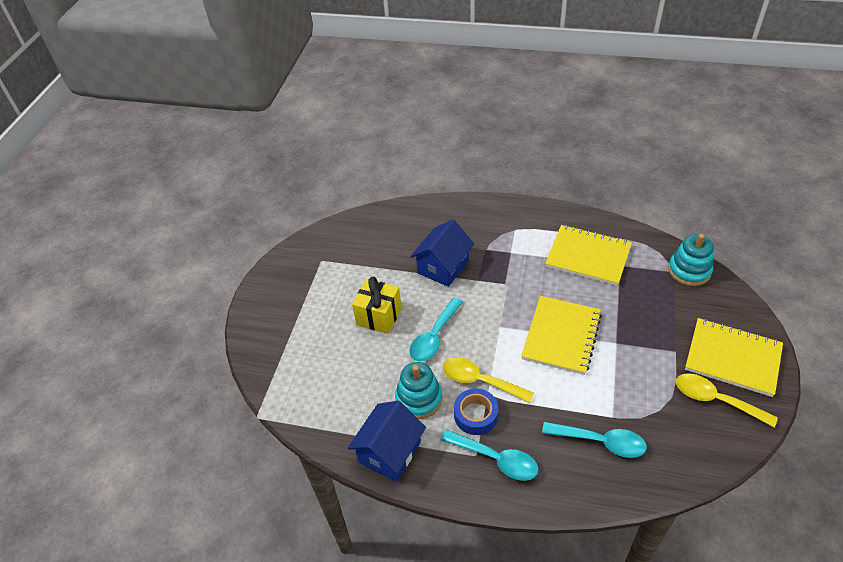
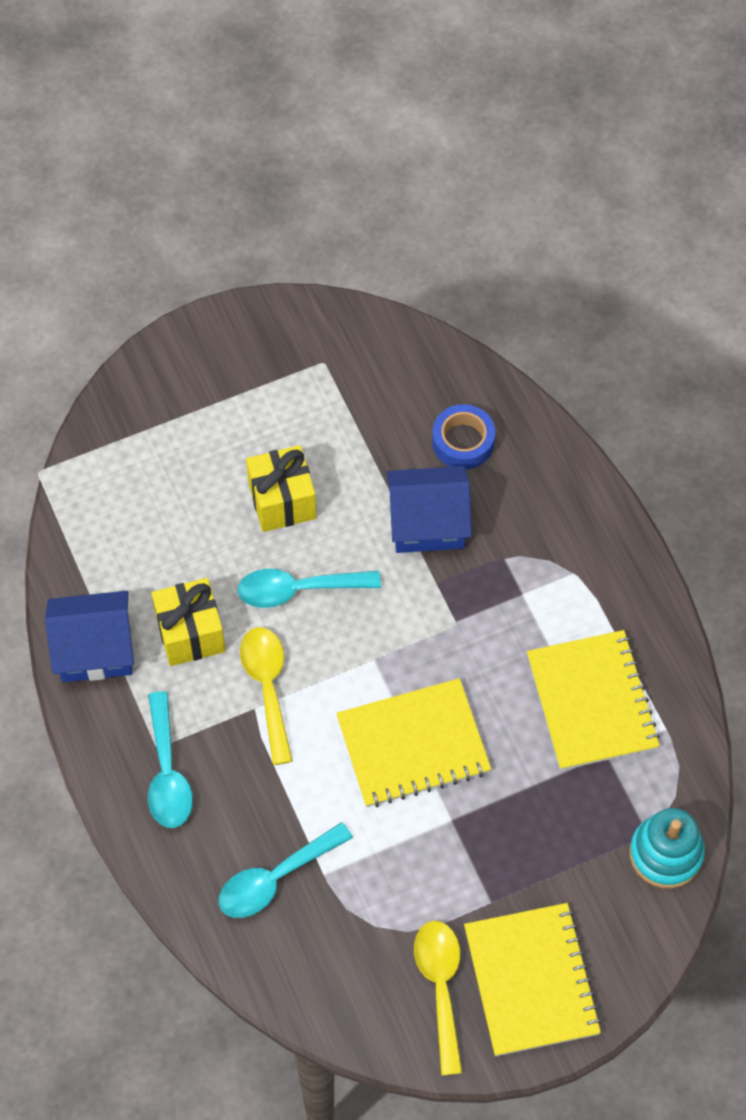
camera: 50 degrees right, 15 degrees up
turquoise stacking toy [395,362,442,419] -> yellow gift [152,578,225,666]
blue tape [454,388,498,435] -> blue tape moved to [432,404,495,469]
turquoise spoon [542,422,647,458] -> turquoise spoon turned 75 degrees clockwise [219,822,353,918]

